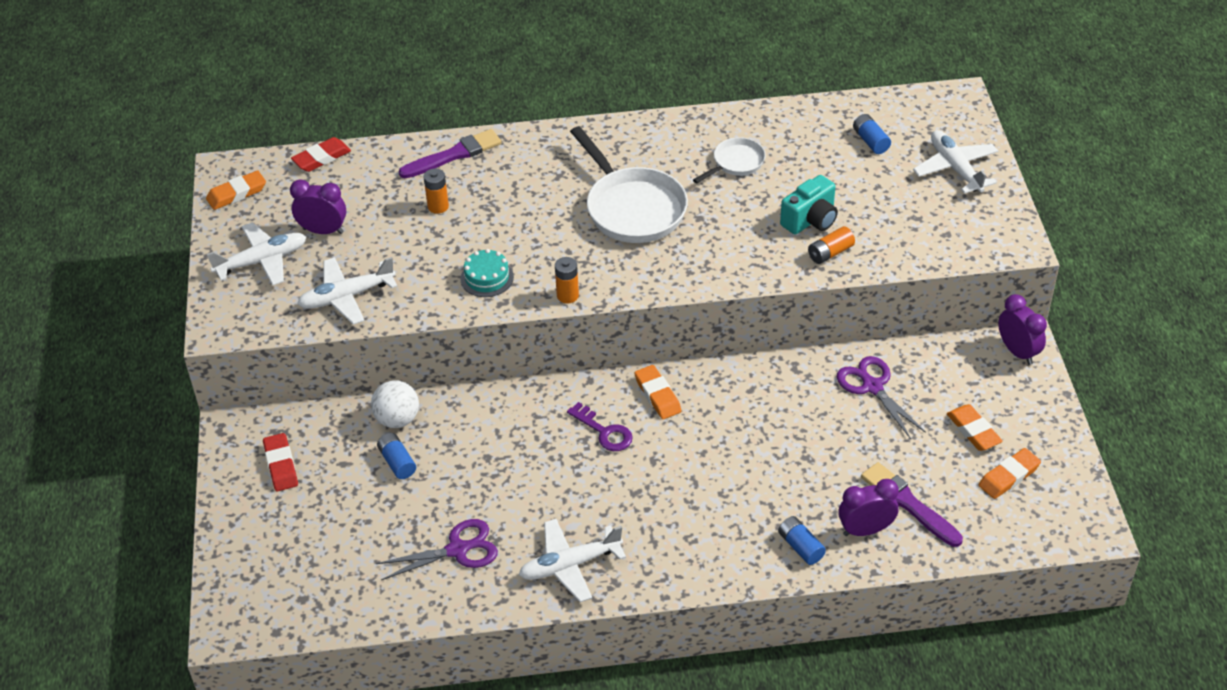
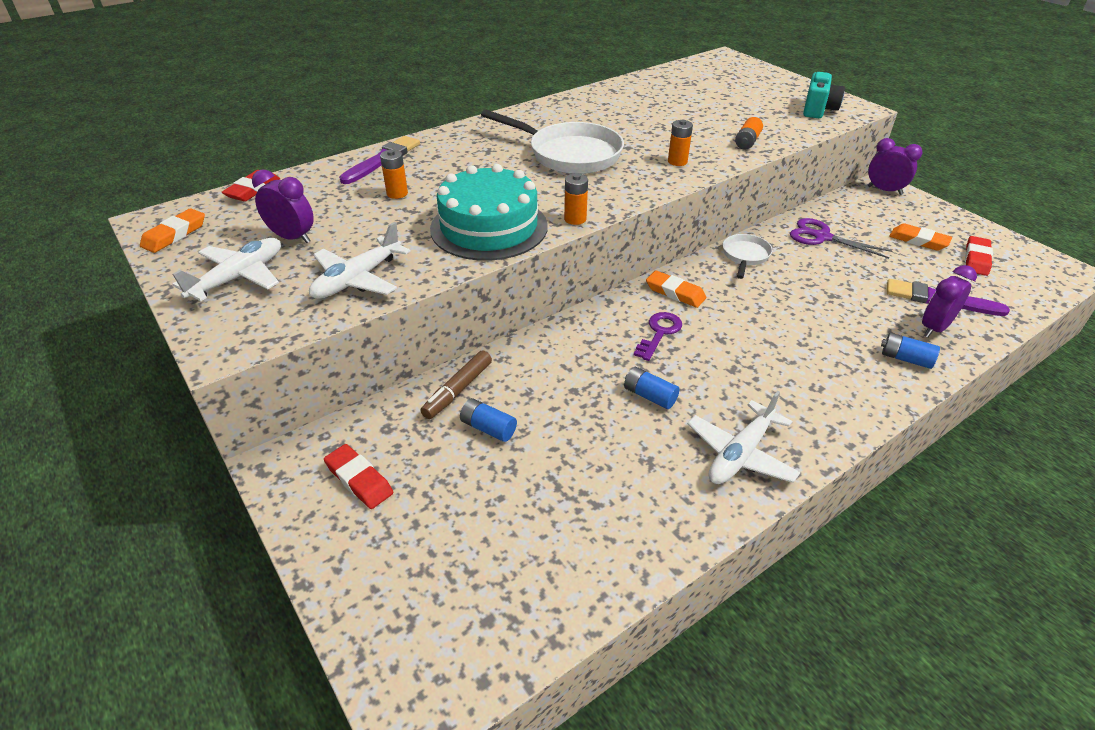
camera: 30 degrees left, 5 degrees down
purple clock [290,179,346,234] -> purple clock turned 45 degrees clockwise [252,170,314,243]
white ball [371,380,419,428] -> brown marker [420,350,492,419]
purple scissors [376,519,498,580] -> none
turquoise cake [460,249,514,297] -> turquoise cake [430,164,548,261], size x2.13
purple key [567,402,633,451] -> purple key turned 75 degrees counterclockwise [634,312,682,361]
white pan [693,137,766,183] -> white pan moved to [723,234,773,279]
turquoise camera [780,175,838,234] -> turquoise camera moved to [803,72,845,118]
blue battery [853,114,891,154] -> blue battery moved to [624,367,680,409]
white plane [913,130,998,194] -> none
orange eraser [979,448,1041,499] -> red eraser [965,236,993,276]
none -> orange battery [668,120,693,166]

